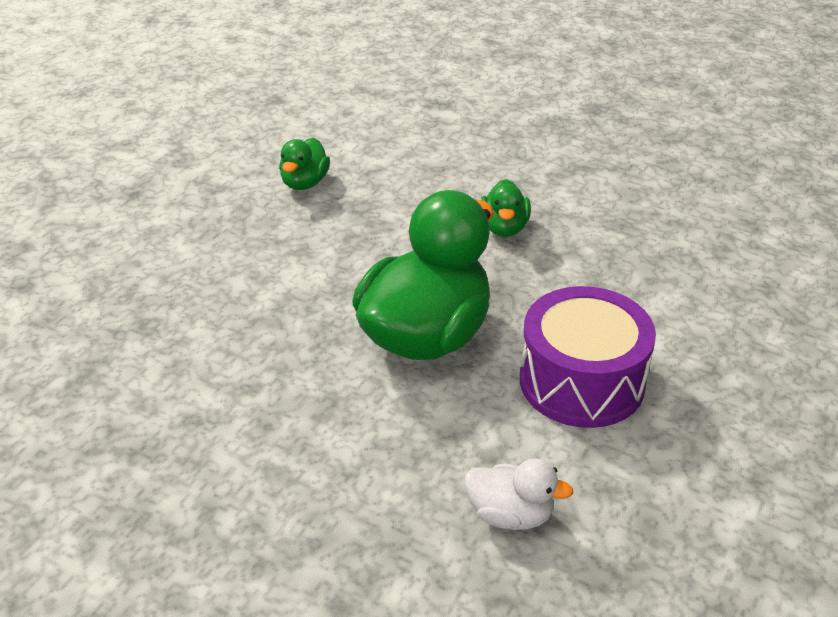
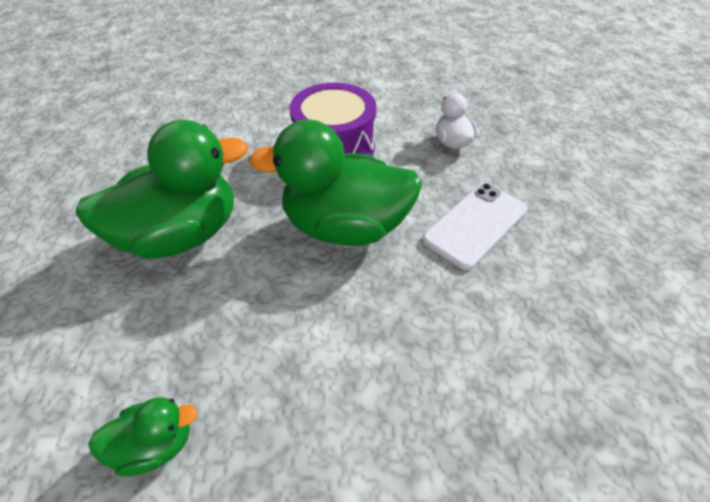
camera: 120 degrees left, 10 degrees up
green duck [481,179,531,237] -> green duck [75,120,248,259], size x2.14
none -> white phone [422,183,527,270]

